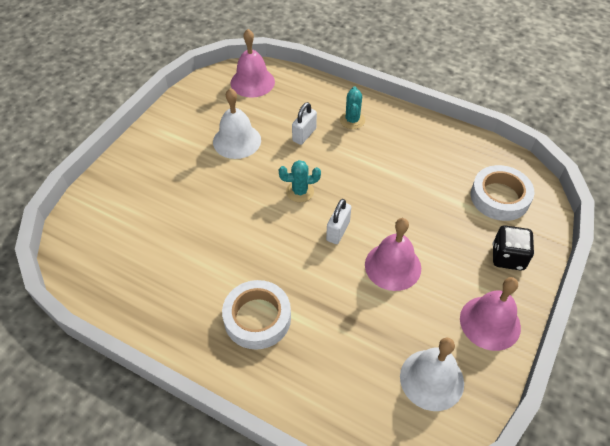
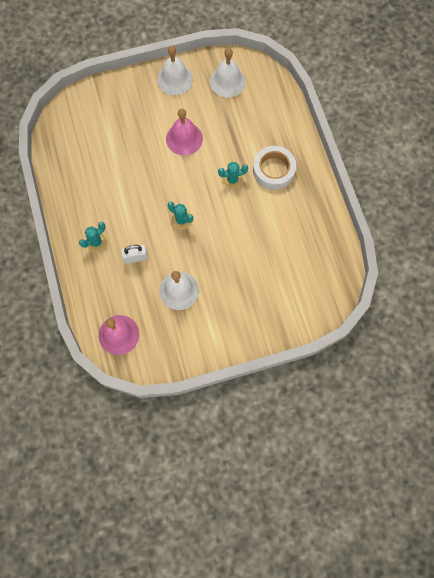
camera: 135 degrees left, 20 degrees up
white padlock [326,199,351,244] -> none
pink bell [460,277,521,351] -> white bell [157,45,193,95]
white tape [470,165,534,221] -> none
black dice [493,225,534,271] -> none
none -> turquoise cactus [218,162,248,189]

